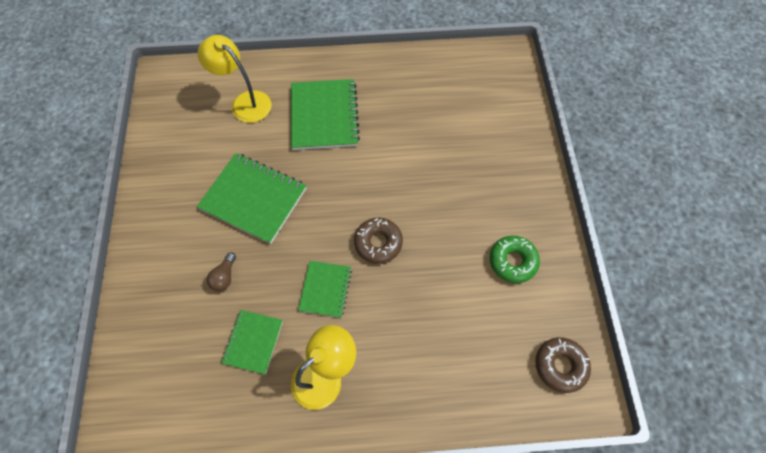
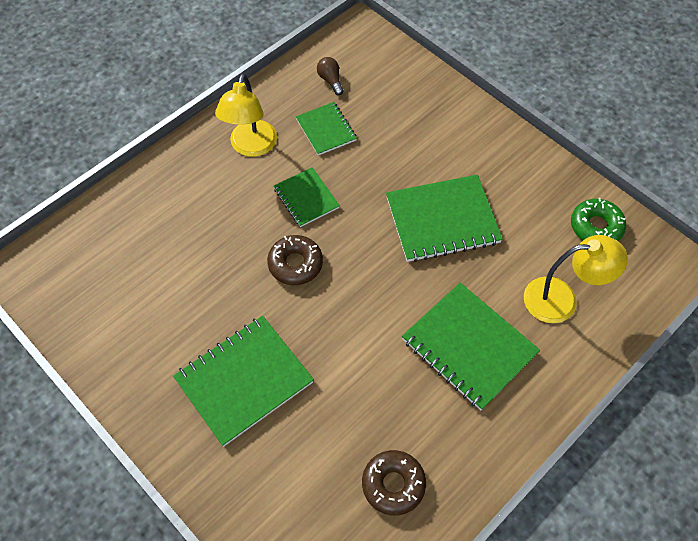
camera: 140 degrees right, 5 degrees down
brown light bulb [207,252,236,291] -> brown light bulb moved to [317,57,344,95]
green donut [490,236,540,283] -> green donut moved to [571,198,626,241]
brown donut [535,337,591,393] -> brown donut moved to [362,450,426,516]
none -> green notebook [173,316,314,446]

